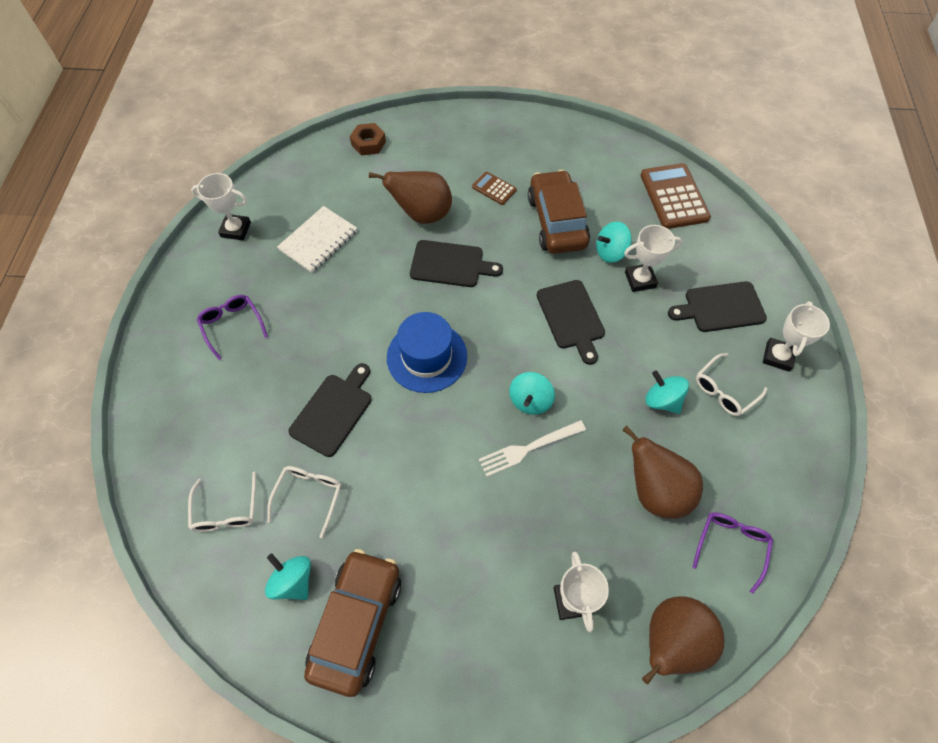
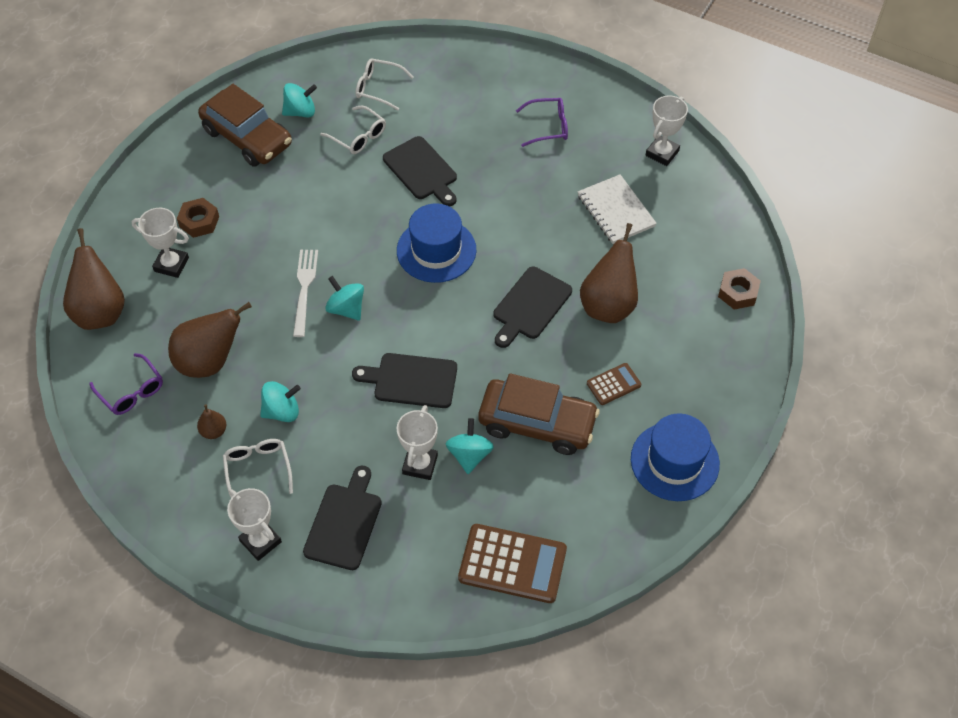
camera: 115 degrees right, 5 degrees down
none -> brown nut [177,198,219,238]
none -> brown pear [197,405,226,439]
none -> blue hat [631,413,720,501]

